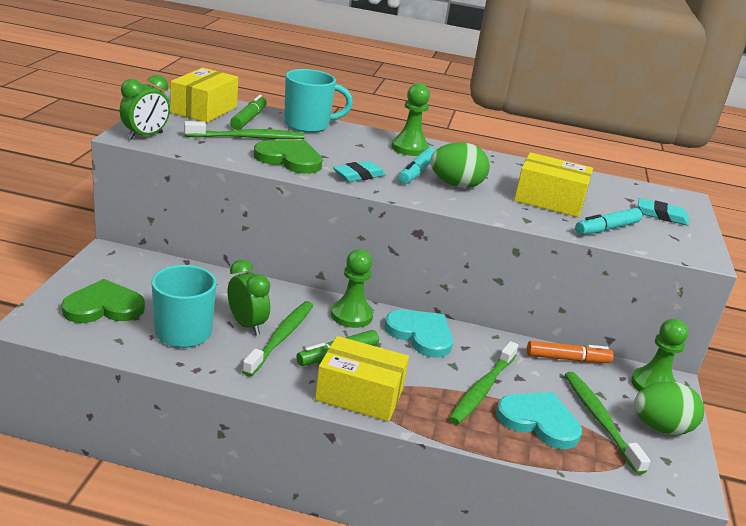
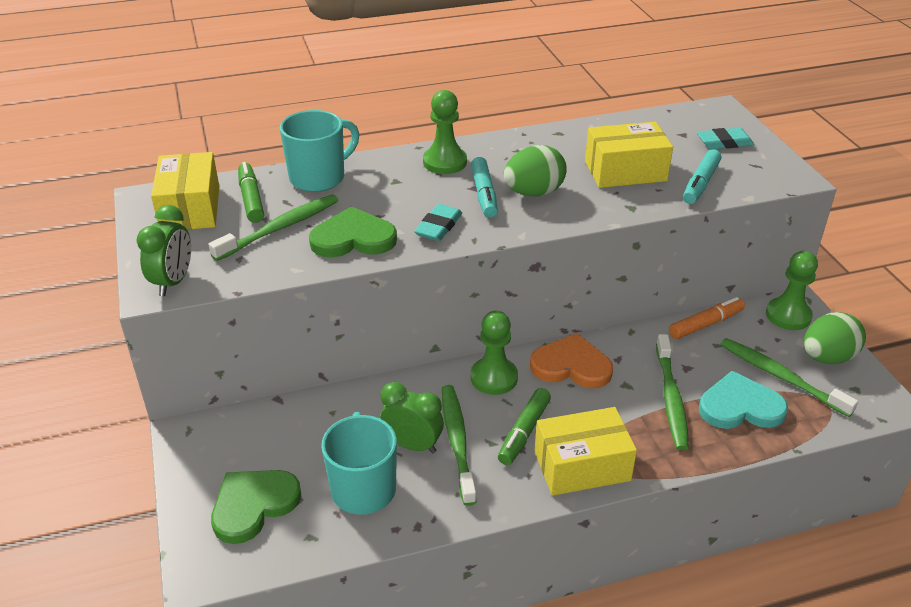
camera: 25 degrees left, 10 degrees up
turquoise heart [385,310,453,358] -> orange heart [530,333,613,388]

